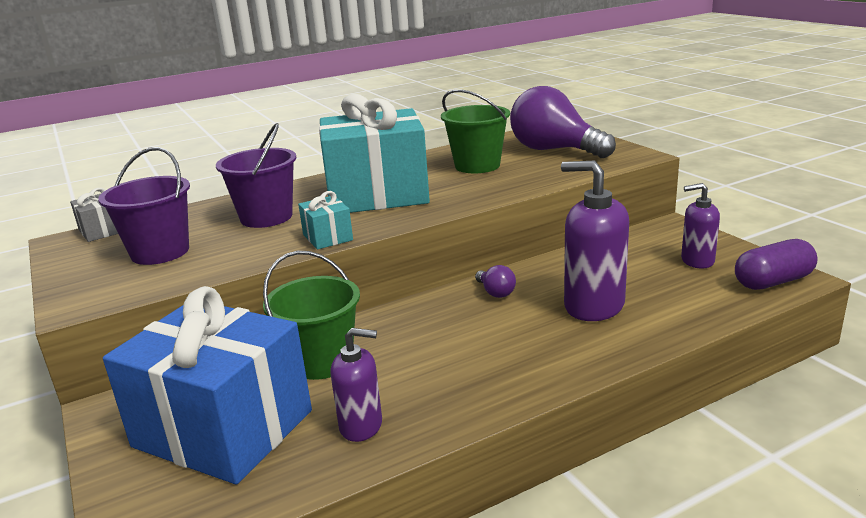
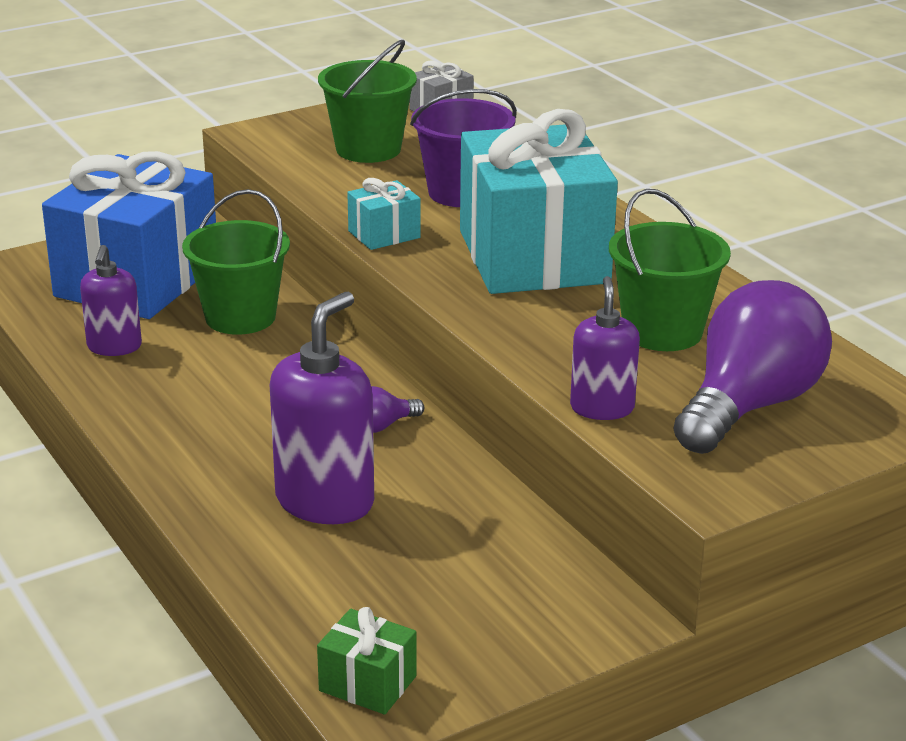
camera: 85 degrees right, 5 degrees up
purple bucket [98,147,190,265] -> green bucket [318,40,417,163]
purple soap dispenser [681,183,720,269] -> purple soap dispenser moved to [570,276,640,420]
purple capsule [735,239,817,290] -> green gift [317,607,416,715]

